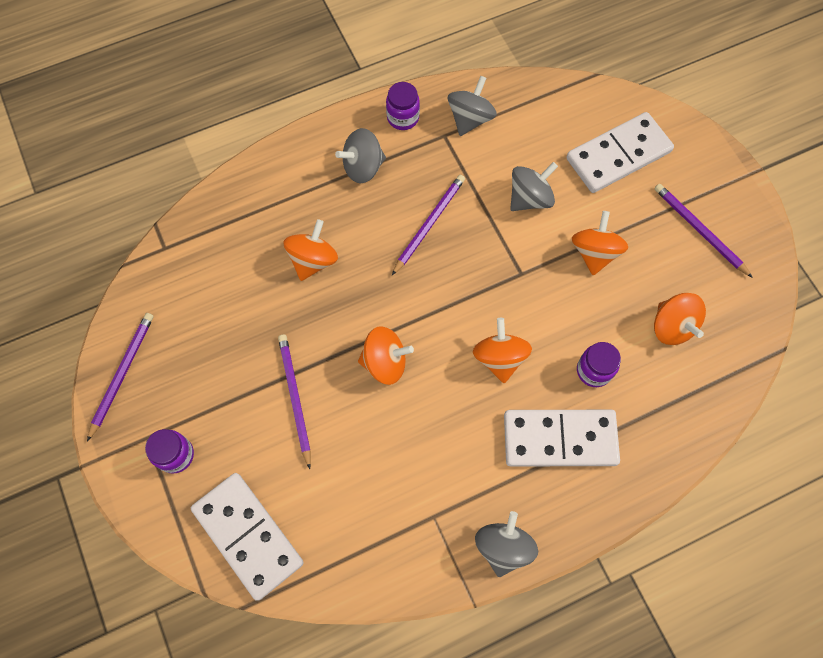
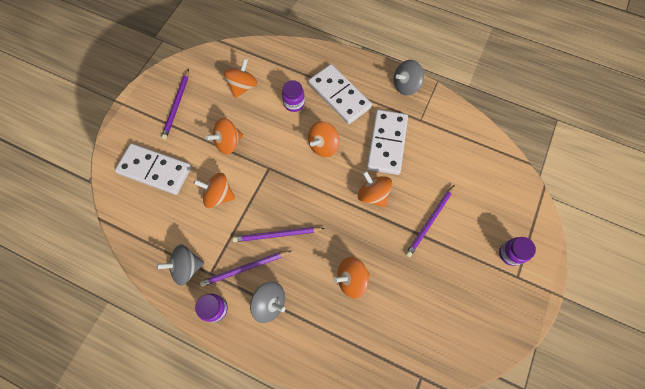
camera: 130 degrees left, 0 degrees up
purple pencil [87,313,154,442] -> purple pencil moved to [200,251,291,287]
white domino [191,473,304,601] -> white domino moved to [367,110,408,175]
grey spinning top [510,162,558,211] -> orange spinning top [193,173,235,208]

